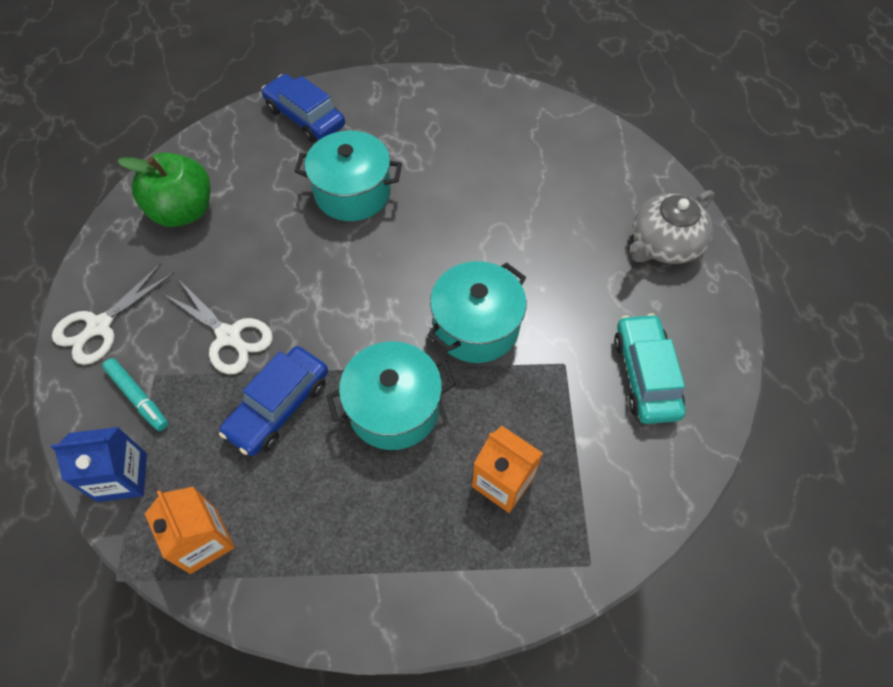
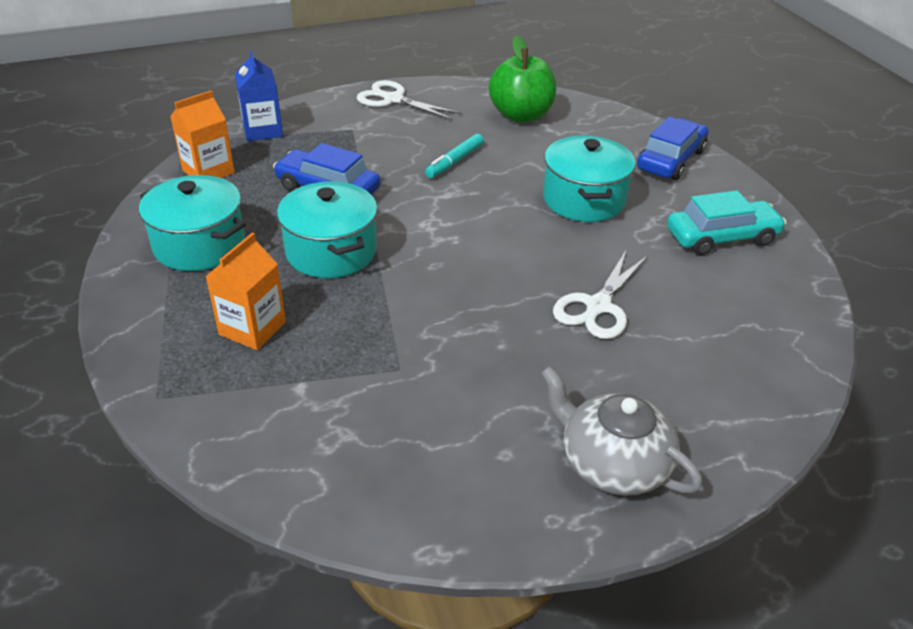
camera: 80 degrees right, 20 degrees down
turquoise marker [102,358,168,431] -> turquoise marker moved to [425,134,484,178]
white scissors [163,280,273,374] -> white scissors moved to [553,251,648,339]
turquoise pot [428,261,526,363] -> turquoise pot moved to [139,175,246,271]
turquoise car [614,313,685,424] -> turquoise car moved to [667,190,786,255]

